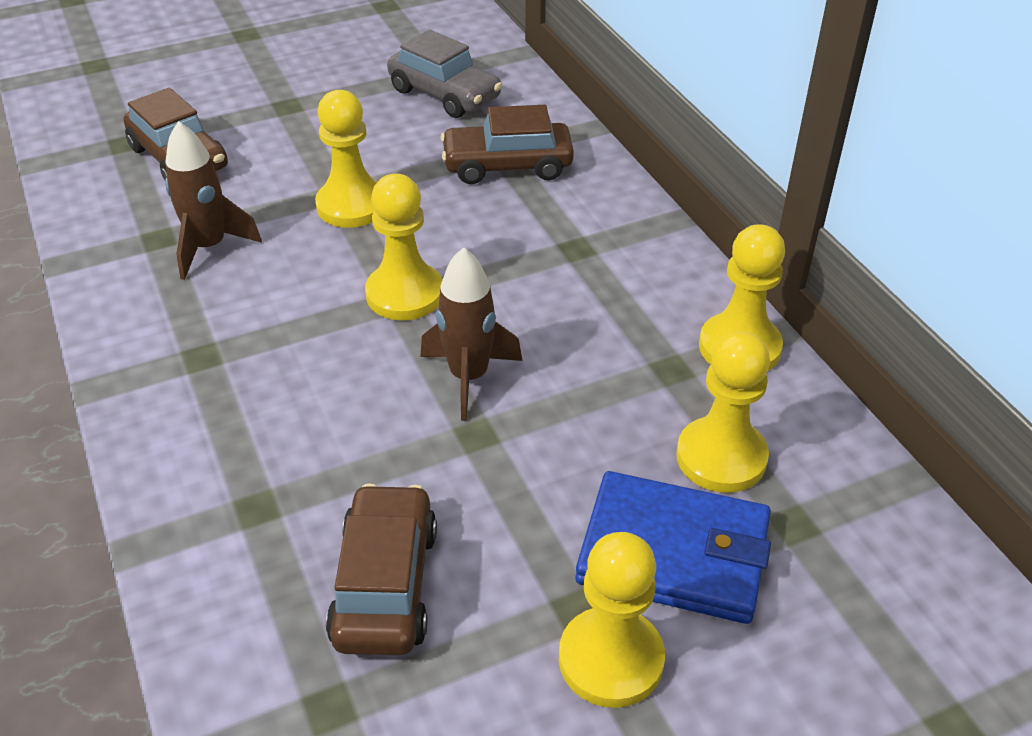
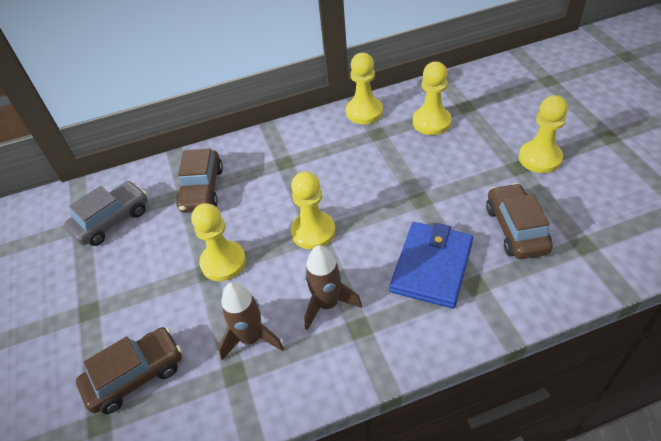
camera: 80 degrees left, 5 degrees up
brown car [326,483,437,656] -> brown car turned 75 degrees clockwise [486,183,553,259]
brown rocket [420,247,522,421] -> brown rocket moved to [304,245,362,330]
blue wallet [575,471,771,624] -> blue wallet moved to [390,222,473,309]

